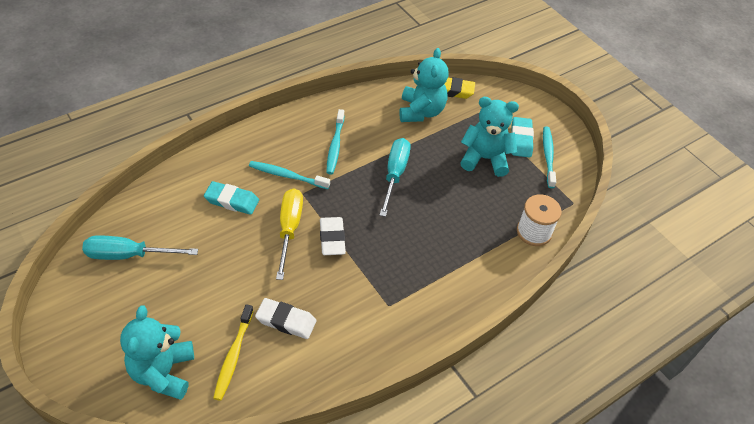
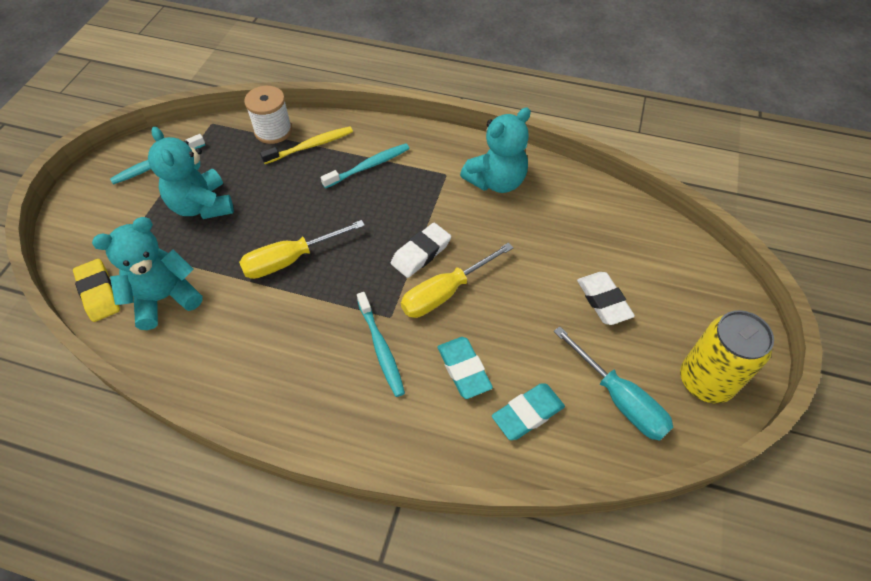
camera: 125 degrees left, 5 degrees up
turquoise teddy bear [120,305,194,400] -> turquoise teddy bear moved to [460,108,531,193]
yellow toothbrush [213,304,253,401] -> yellow toothbrush moved to [260,127,353,164]
white eraser [255,298,317,339] -> white eraser moved to [577,272,635,325]
turquoise toothbrush [326,109,344,174] -> turquoise toothbrush moved to [321,143,410,188]
turquoise screwdriver [380,138,411,217] -> yellow screwdriver [239,220,365,279]
turquoise eraser [512,117,534,158] -> turquoise eraser moved to [492,383,565,440]
none -> yellow can [680,310,774,403]

